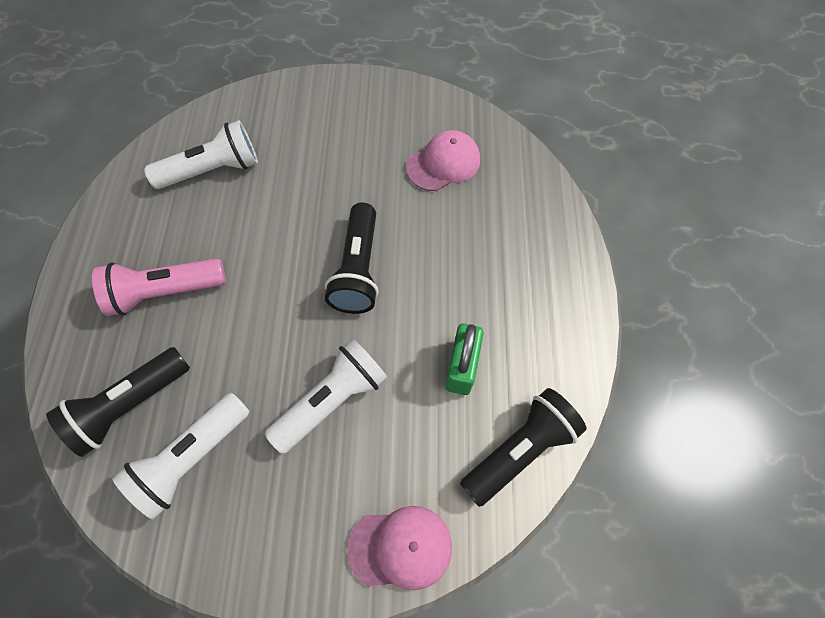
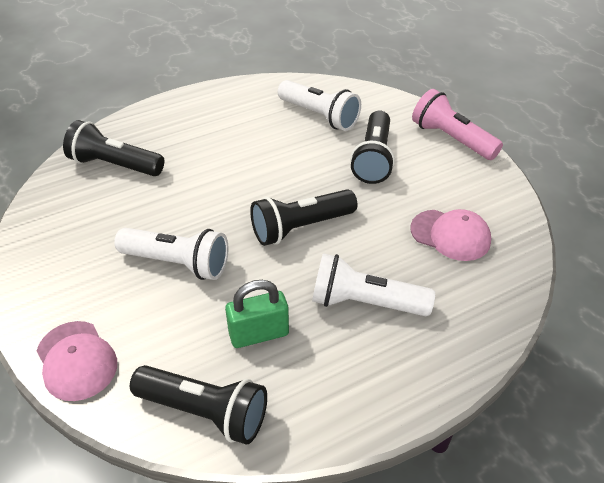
camera: 60 degrees right, 20 degrees down
pink flashlight [92,259,226,316] -> pink flashlight moved to [412,89,503,160]
white flashlight [112,393,250,519] -> white flashlight moved to [312,253,435,316]
none -> black flashlight [350,111,395,184]

